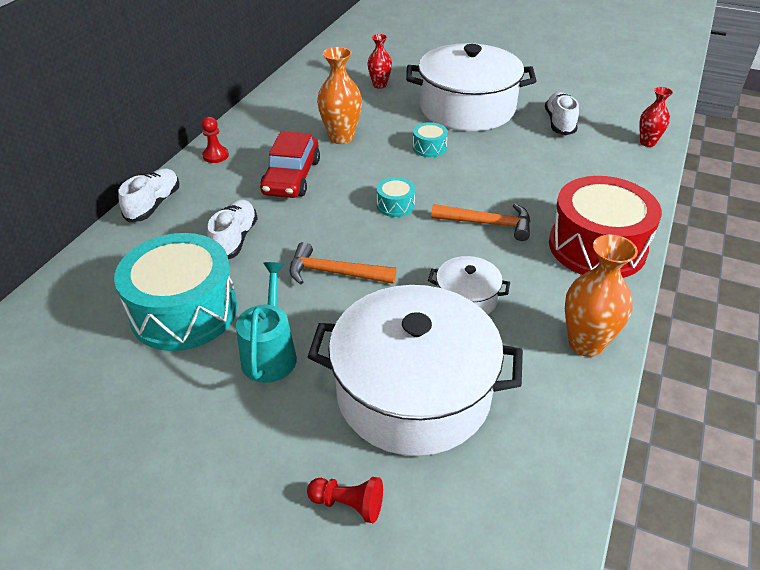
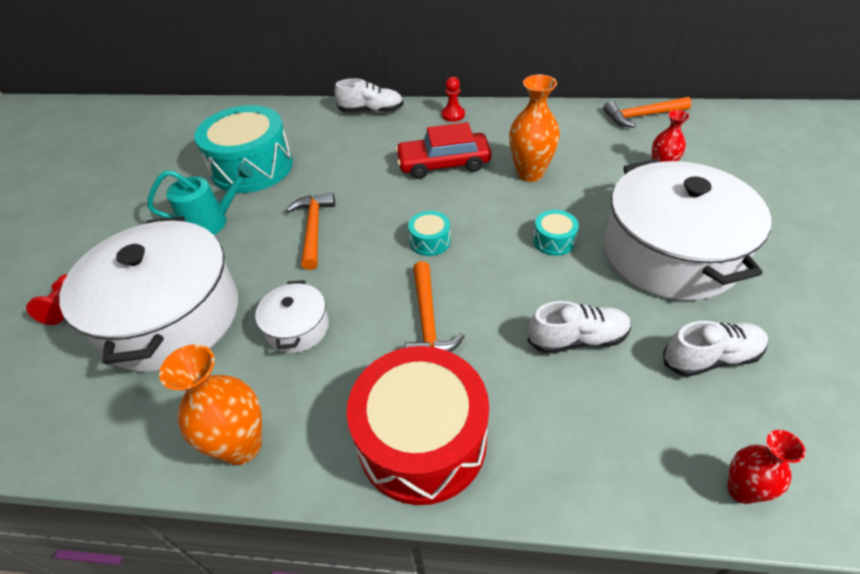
camera: 75 degrees right, 5 degrees up
white shoe [207,199,258,259] -> white shoe moved to [528,301,631,354]
none -> orange hammer [603,97,692,128]

